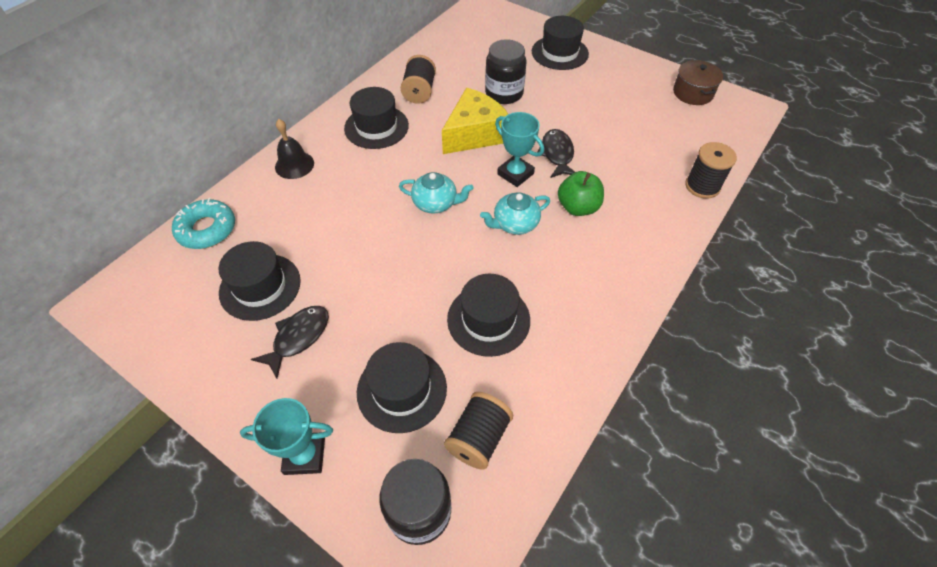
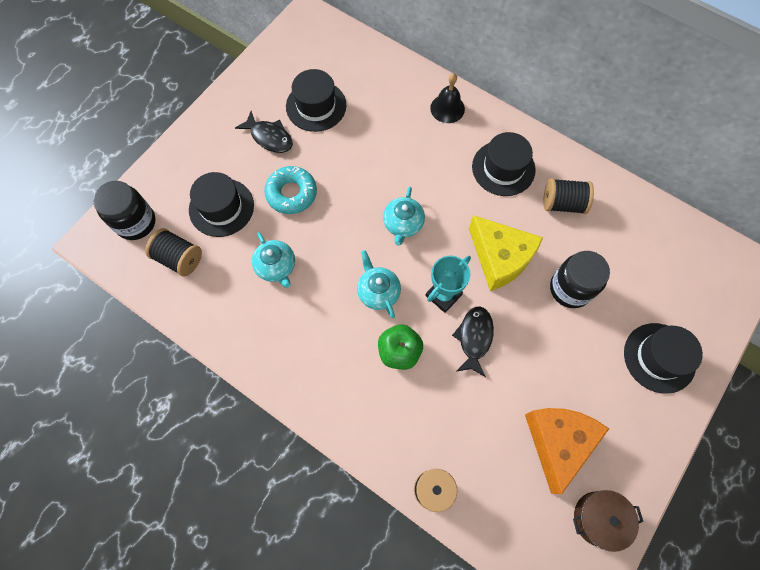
camera: 90 degrees right, 15 degrees up
turquoise donut [172,198,235,249] -> turquoise donut moved to [264,166,317,214]
turquoise trophy [240,398,333,475] -> none
black hat [447,274,530,357] -> turquoise teapot [252,232,295,288]
black fish [537,129,575,178] -> black fish turned 75 degrees counterclockwise [452,306,494,377]
none -> orange cheese [525,408,609,494]

